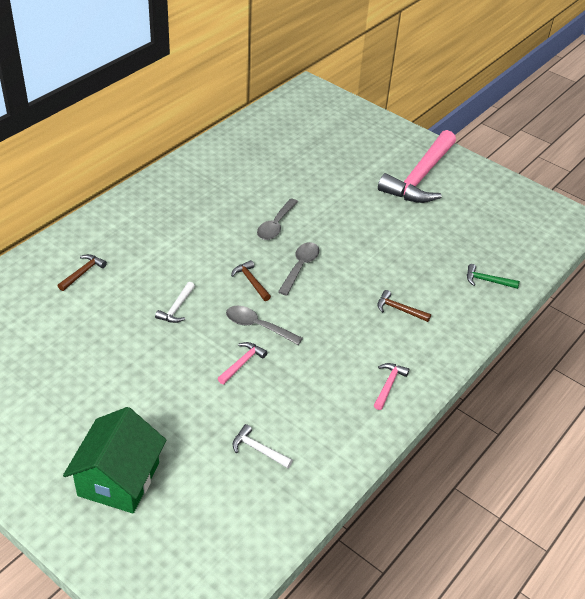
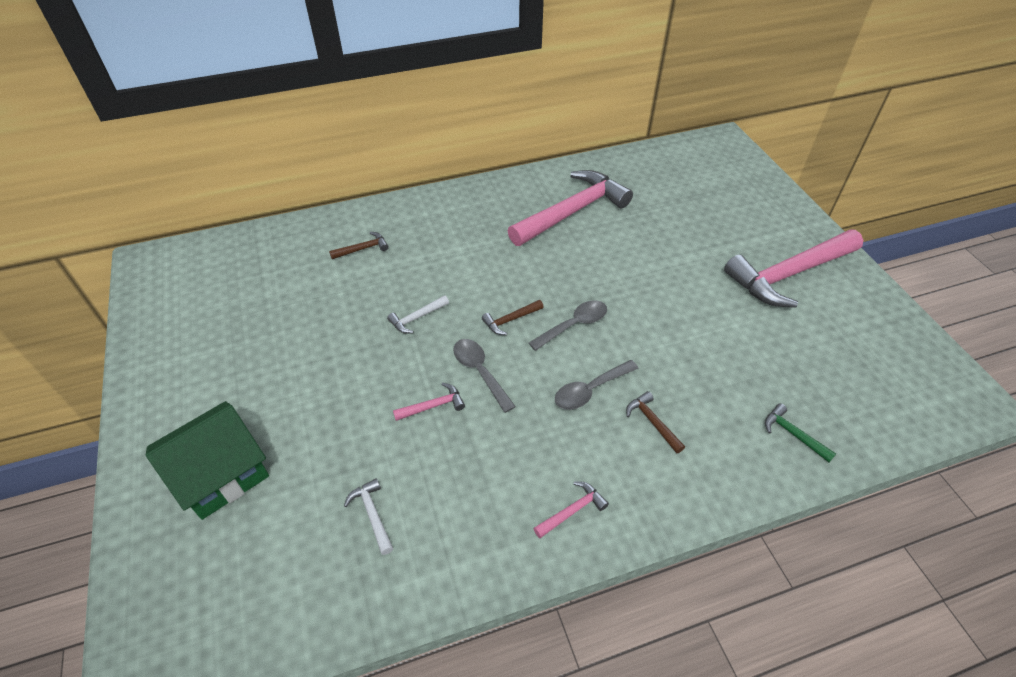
camera: 35 degrees right, 5 degrees up
brown hammer [231,260,271,301] -> brown hammer turned 120 degrees counterclockwise [482,300,544,335]
grey spoon [257,198,298,240] -> grey spoon moved to [555,360,639,410]
none -> pink hammer [508,170,633,246]

